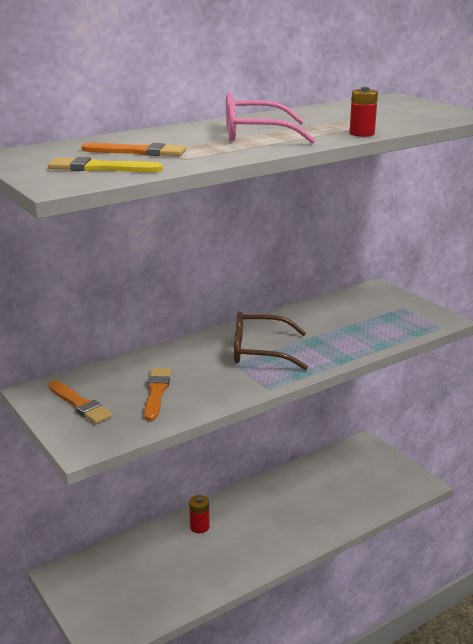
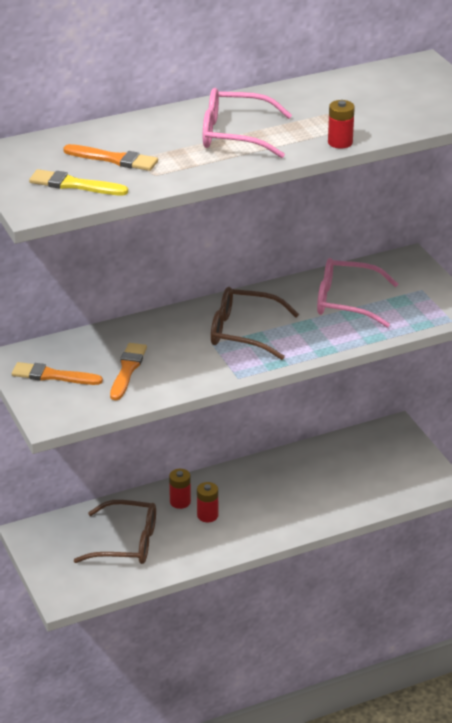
camera: 10 degrees right, 10 degrees up
orange brush [49,380,113,424] -> orange brush turned 135 degrees clockwise [12,362,103,385]
none -> brown glasses [74,500,156,564]
none -> red battery [197,482,218,522]
none -> pink glasses [317,258,398,328]

